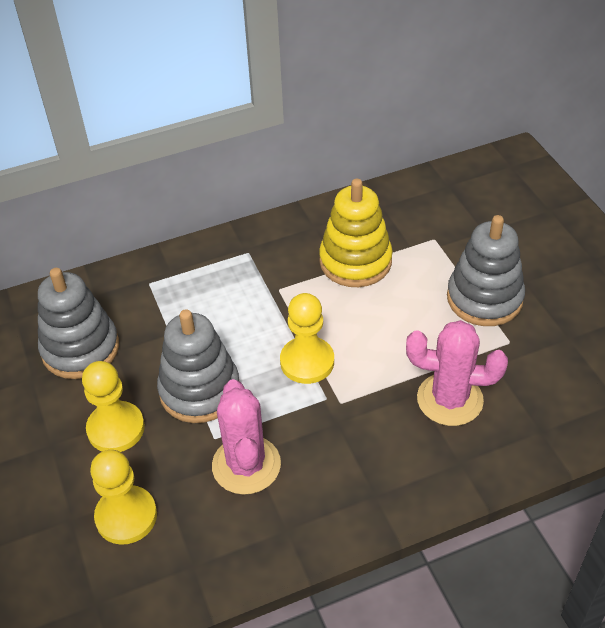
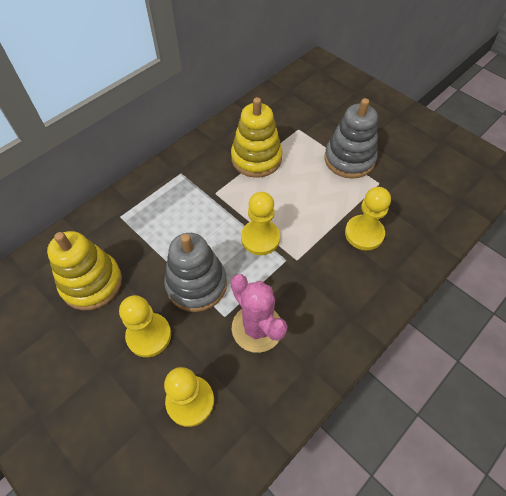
camera: 25 degrees left, 10 degrees up
grey stacking toy [38,268,119,379] -> yellow stacking toy [47,231,122,310]
pink cactus [406,320,508,426] -> yellow pawn [345,187,391,250]

